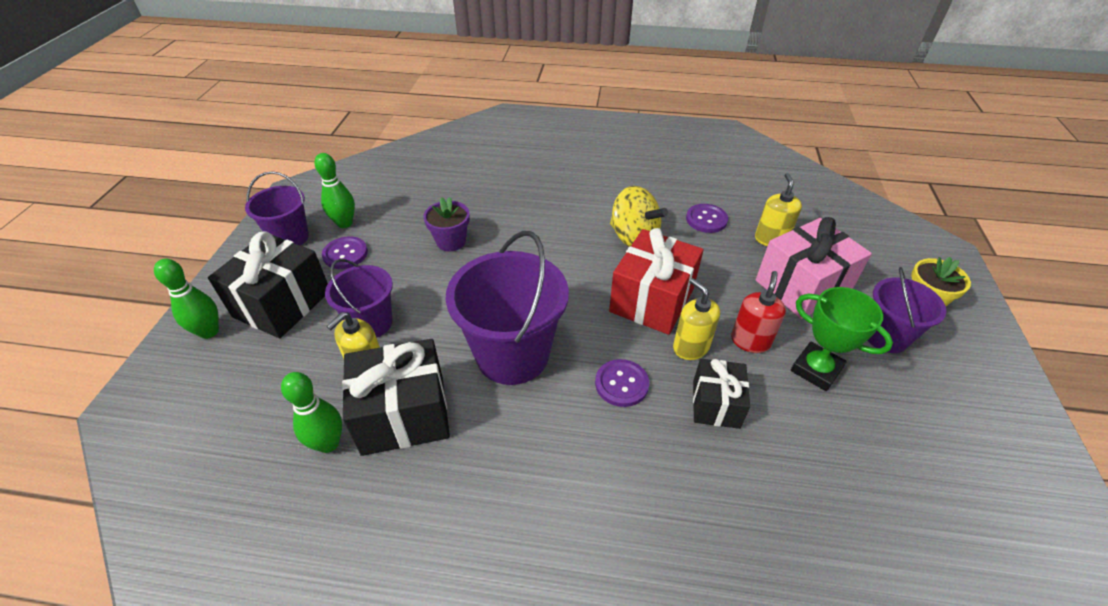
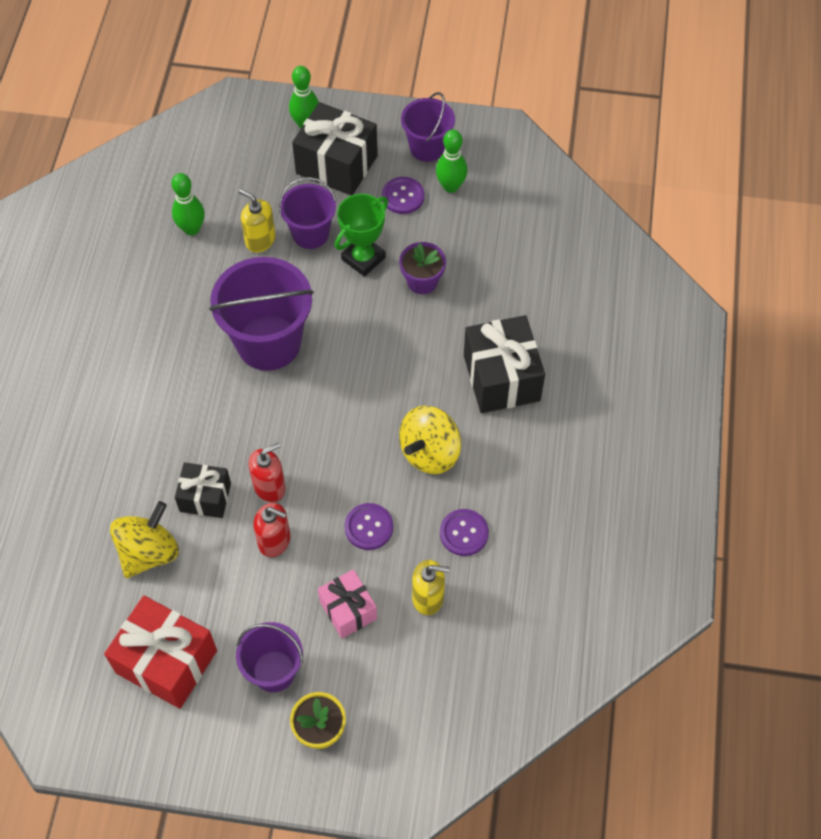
camera: 90 degrees right, 15 degrees up
black gift [342,339,450,456] -> black gift moved to [464,315,545,413]
purple button [595,359,649,407] -> purple button moved to [344,503,393,550]
red gift [609,228,704,335] -> red gift moved to [104,596,217,709]
yellow soap dispenser [673,278,720,360] -> red soap dispenser [249,442,286,502]
pink gift [756,217,872,319] -> pink gift [318,569,377,638], size x0.61
green trophy [791,287,893,391] -> green trophy moved to [335,194,388,277]
none -> yellow spinning top [110,501,179,578]

